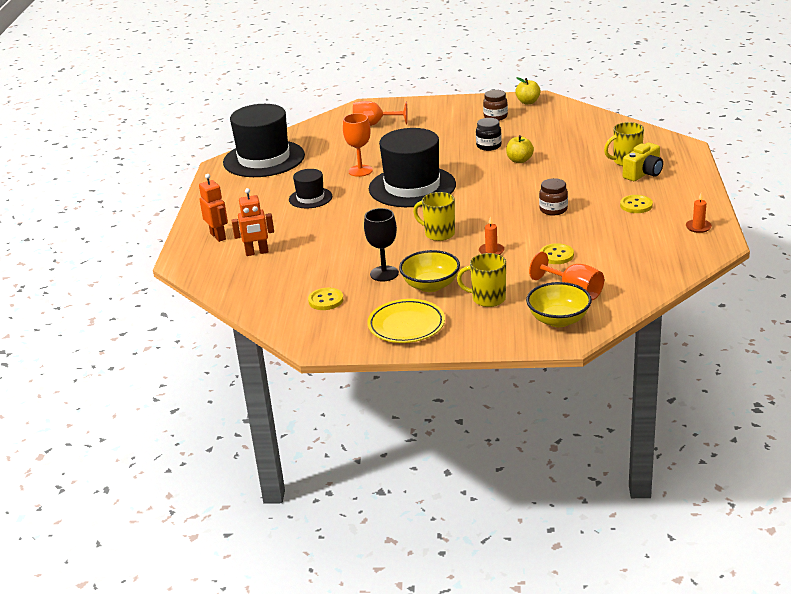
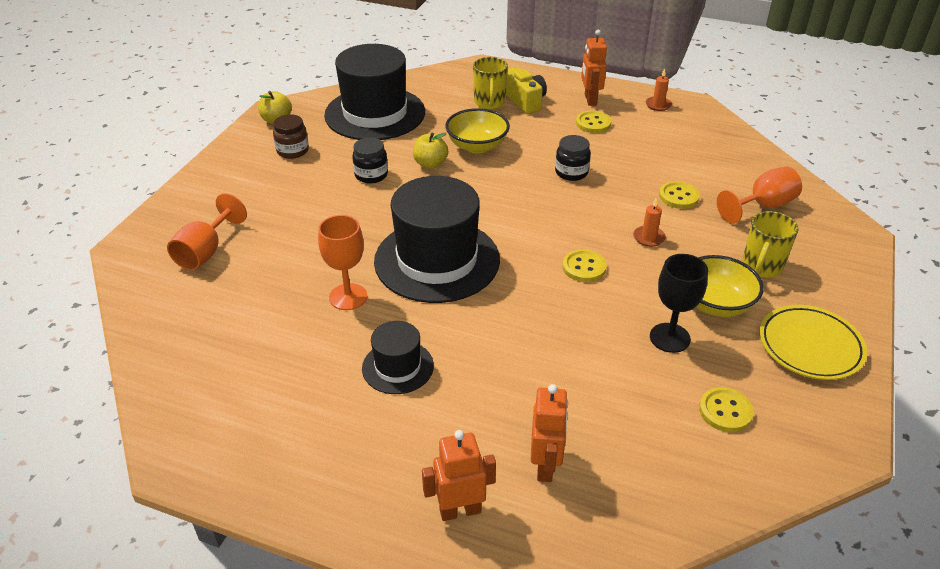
camera: 75 degrees left, 10 degrees up
black hat [223,104,305,177] -> black hat moved to [324,44,425,140]
yellow mug [413,192,455,241] -> yellow button [562,249,607,282]
yellow bowl [526,282,592,327] -> yellow bowl moved to [445,108,510,153]
brown jar [539,178,568,216] -> black jar [555,135,591,181]
none -> orange robot [581,30,607,106]

